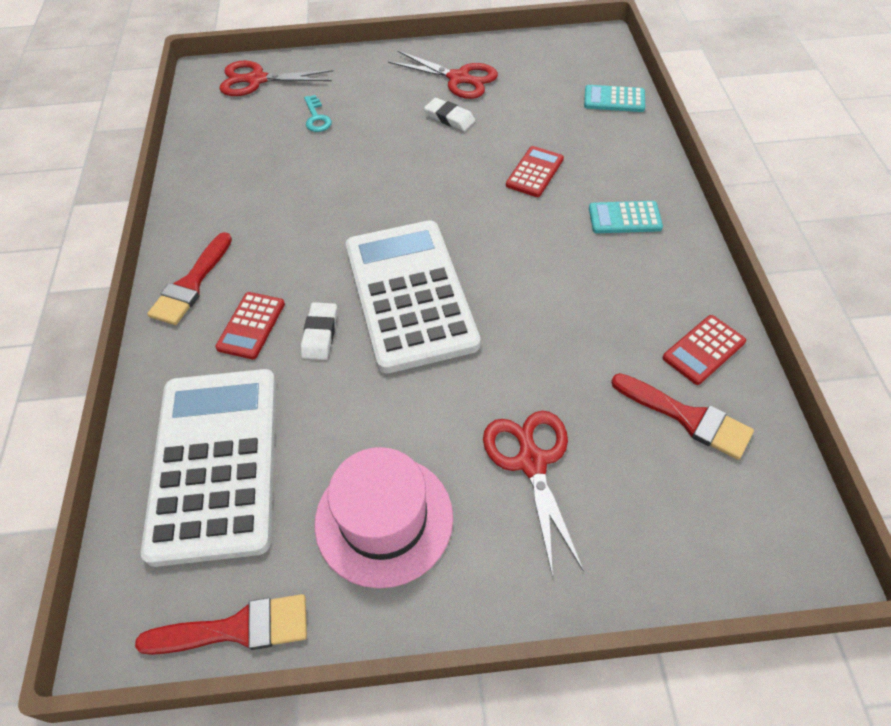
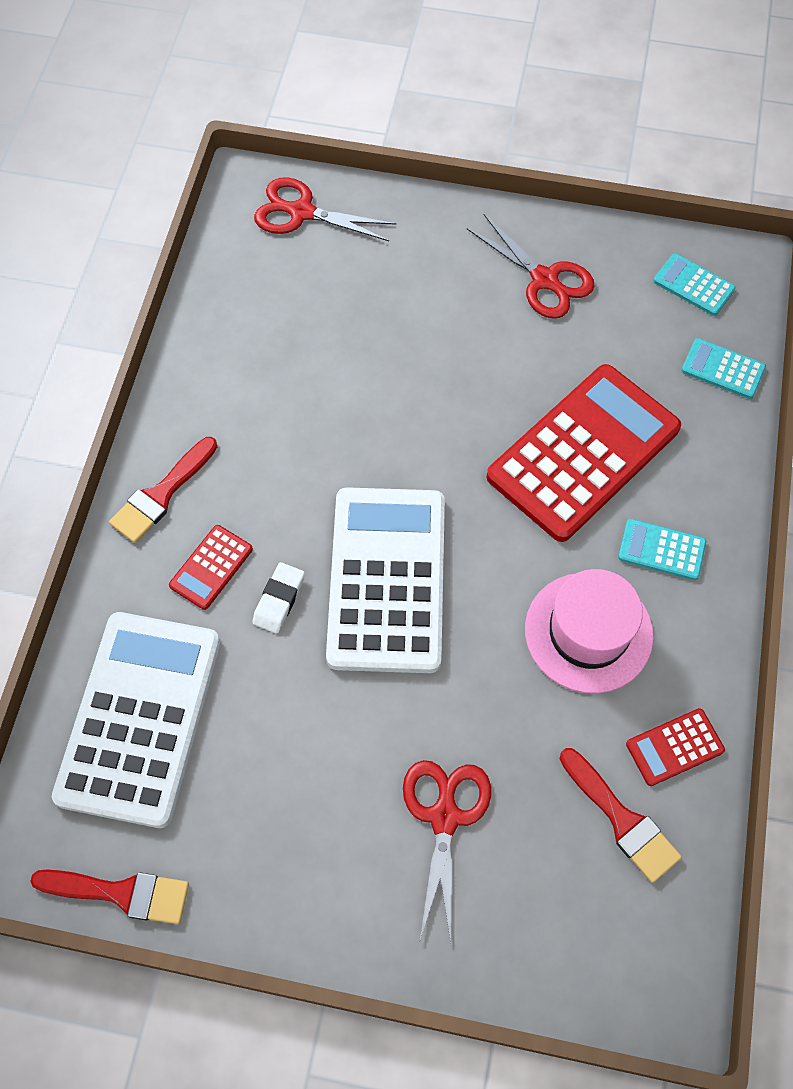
camera: 15 degrees right, 10 degrees up
turquoise key [304,95,332,132] -> none
pink hat [315,447,453,588] -> pink hat moved to [525,569,654,694]
white eraser [424,98,475,131] -> none
red calculator [506,146,564,197] -> red calculator [486,364,681,542], size x2.36
none -> turquoise calculator [653,253,736,316]

